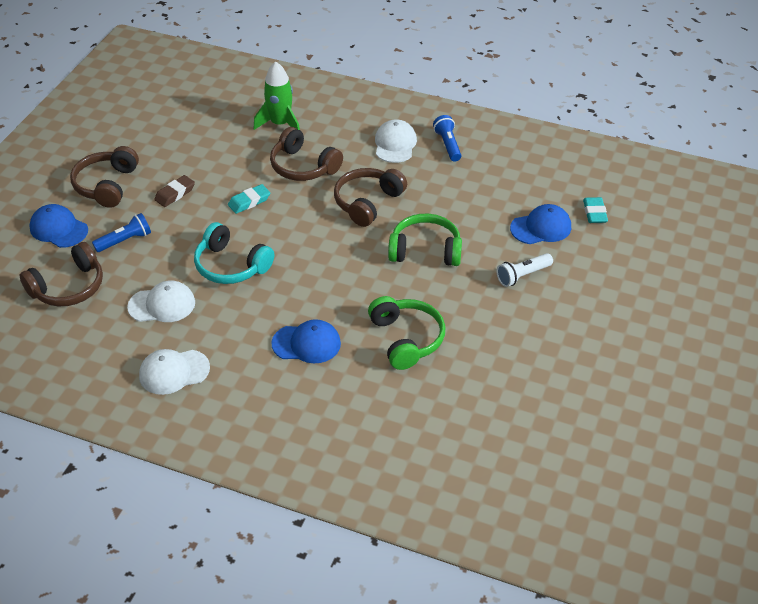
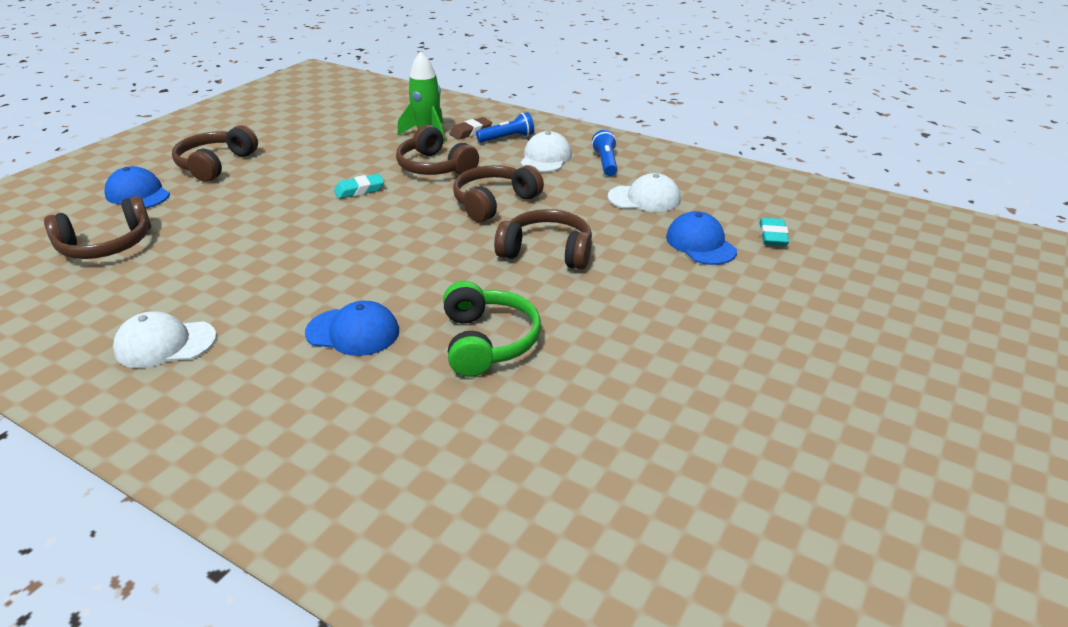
camera: 10 degrees right, 10 degrees down
blue flashlight [92,213,151,252] -> blue flashlight moved to [476,112,534,143]
white cap [127,280,195,322] -> white cap moved to [608,173,680,212]
brown eraser [154,175,195,207] -> brown eraser moved to [449,117,492,140]
turquoise headphones [194,222,274,284] -> none
green headphones [388,214,462,266] -> brown headphones [494,209,592,270]
white flashlight [497,253,553,287] -> none
blue cap [510,204,571,244] -> blue cap turned 105 degrees counterclockwise [666,211,737,265]

